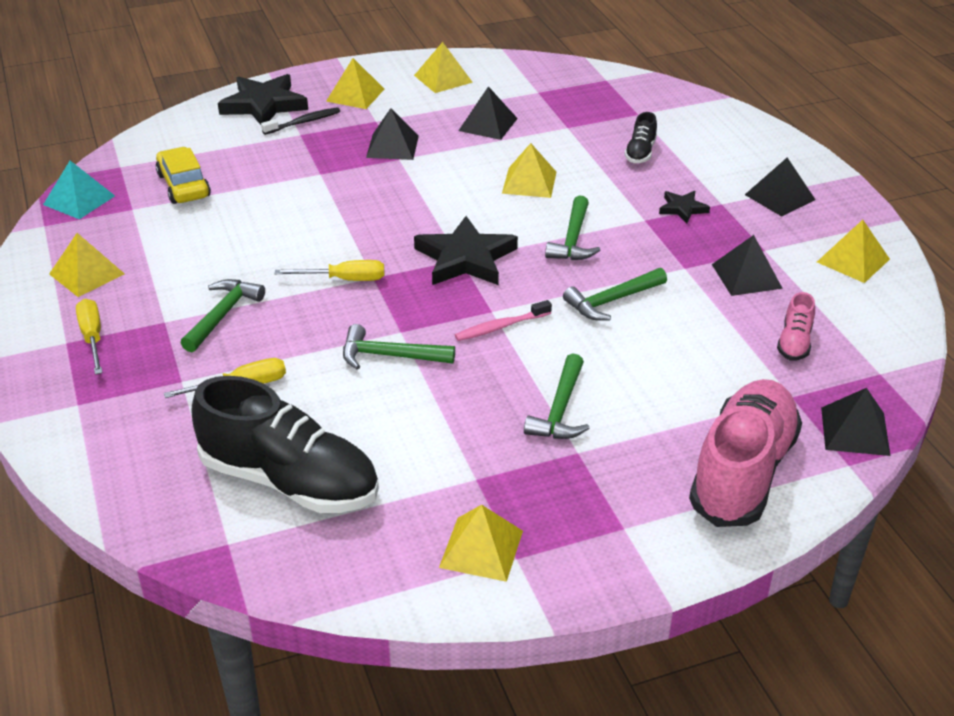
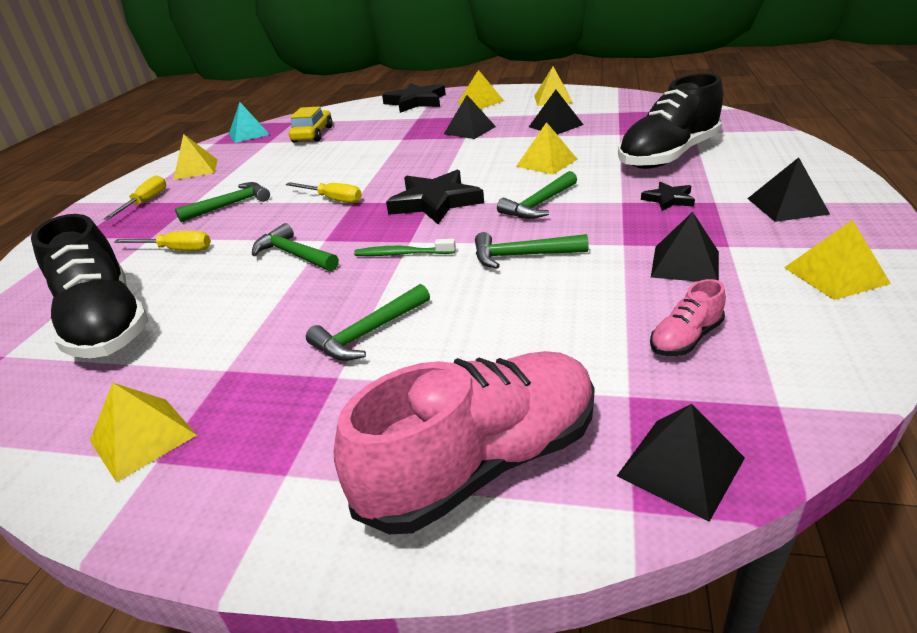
camera: 35 degrees right, 5 degrees down
black toothbrush [261,107,340,135] -> none
pink toothbrush [455,300,552,341] -> green toothbrush [354,239,456,256]
black shoe [624,112,657,163] -> black shoe [618,73,723,169], size x2.25

